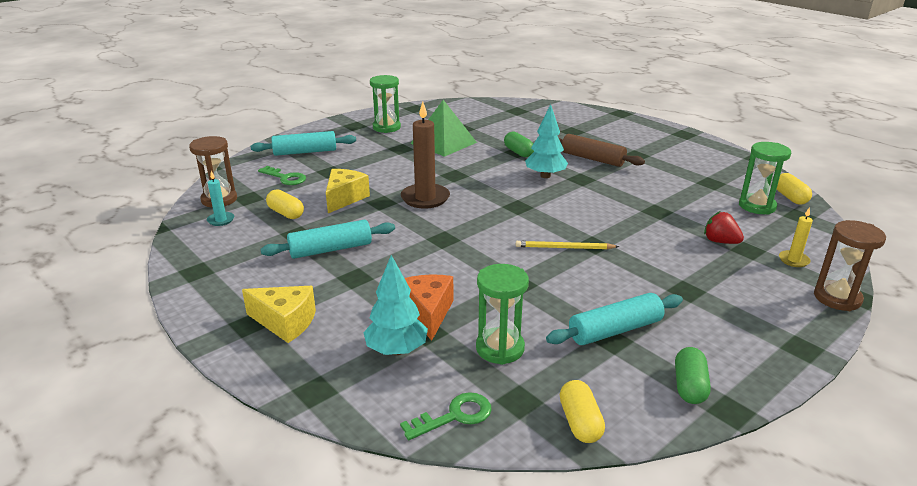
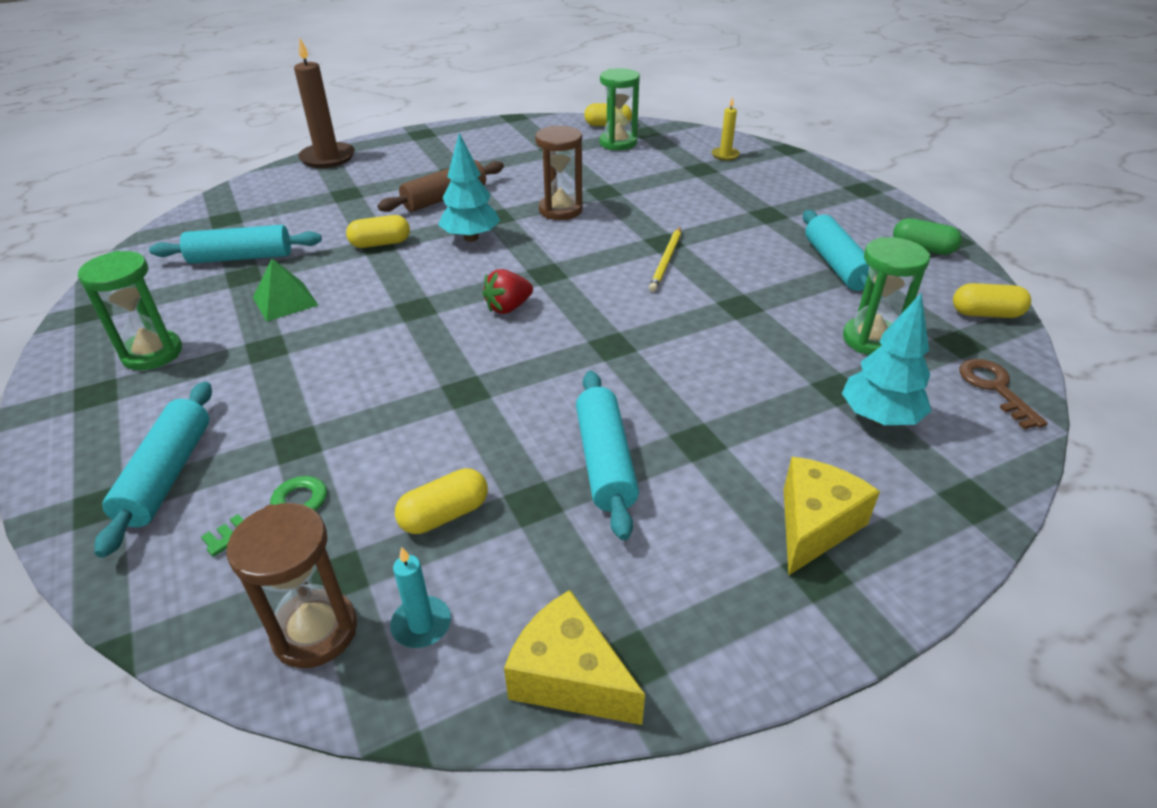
camera: 75 degrees left, 10 degrees up
yellow cheese [326,169,370,213] -> yellow cheese moved to [504,590,645,725]
green key [400,392,492,440] -> brown key [959,359,1048,429]
brown candle [401,102,450,209] -> brown candle moved to [294,38,355,168]
orange cheese [405,274,453,341] -> none
green pyramid [410,100,477,157] -> green pyramid [253,258,319,322], size x0.62
green capsule [504,132,534,157] -> yellow capsule [346,215,410,248]
red strawberry [704,211,744,244] -> red strawberry moved to [482,269,533,314]
brown hourglass [814,220,886,311] -> brown hourglass moved to [535,126,583,220]
none -> turquoise rolling pin [149,225,322,264]

